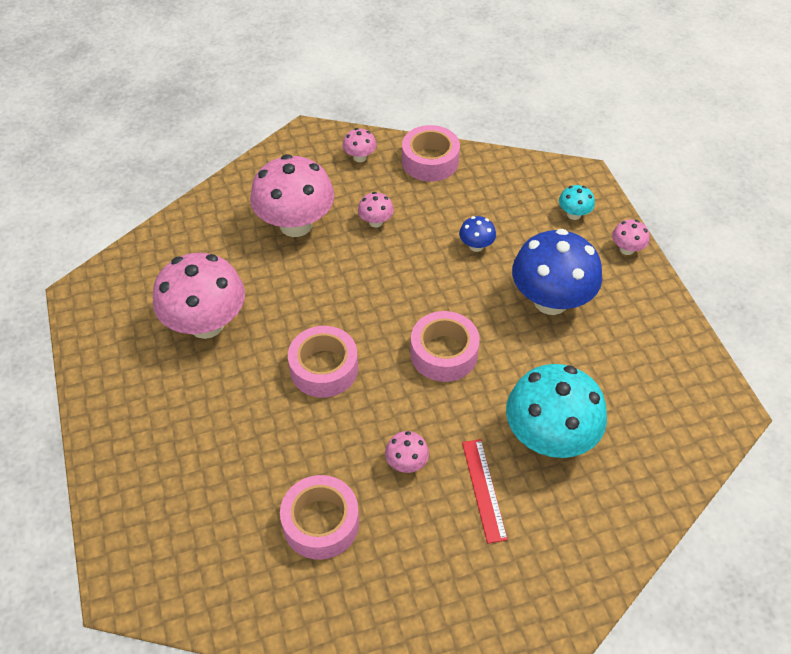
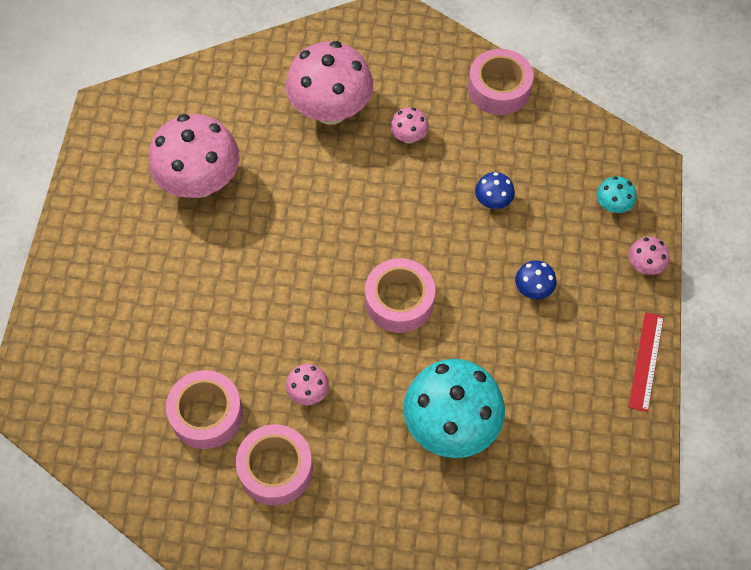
camera: 25 degrees right, 10 degrees up
pink tape [288,326,358,398] -> pink tape moved to [236,424,313,505]
pink mushroom [343,128,377,162] -> none
red ruler [462,439,508,544] -> red ruler moved to [628,312,664,412]
blue mushroom [512,229,602,315] -> blue mushroom [515,261,556,299], size x0.44

